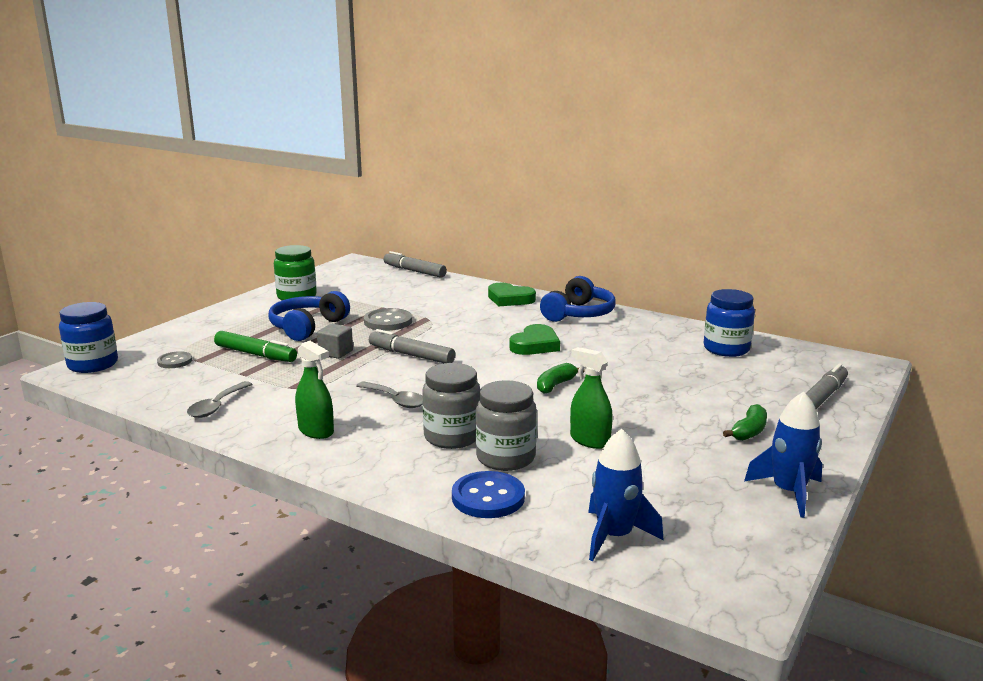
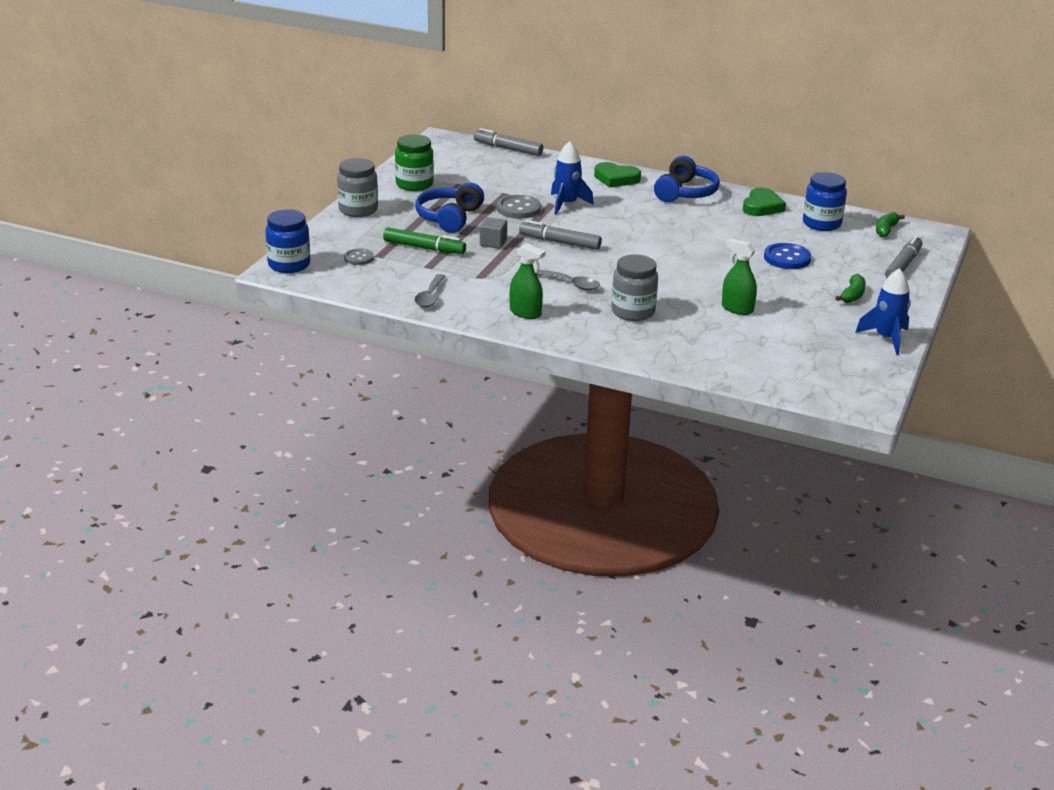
camera: 10 degrees left, 10 degrees up
blue button [452,471,525,518] -> blue button moved to [764,243,811,269]
grey jar [476,380,537,471] -> grey jar moved to [337,158,378,217]
green heart [509,324,560,355] -> green heart moved to [743,188,786,216]
green banana [537,363,585,394] -> green banana moved to [876,212,905,237]
blue rocket [588,429,664,561] -> blue rocket moved to [551,141,594,215]

